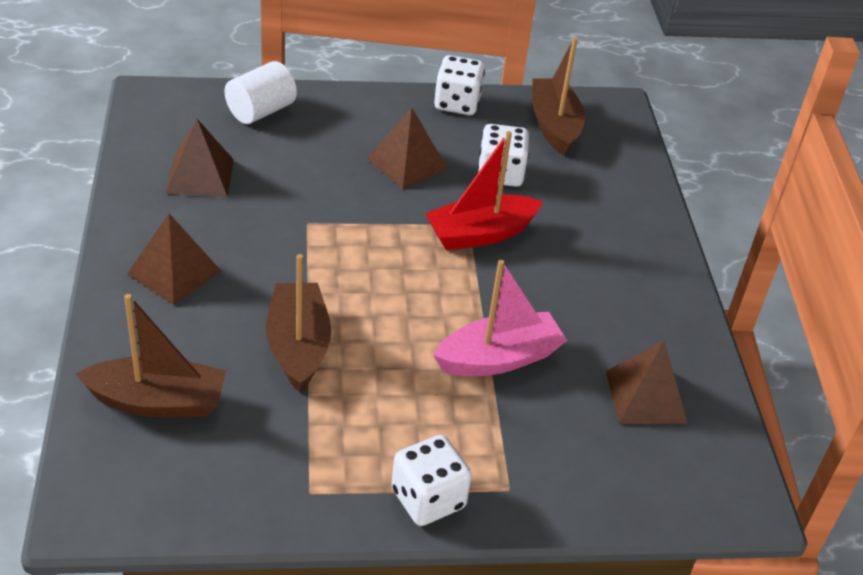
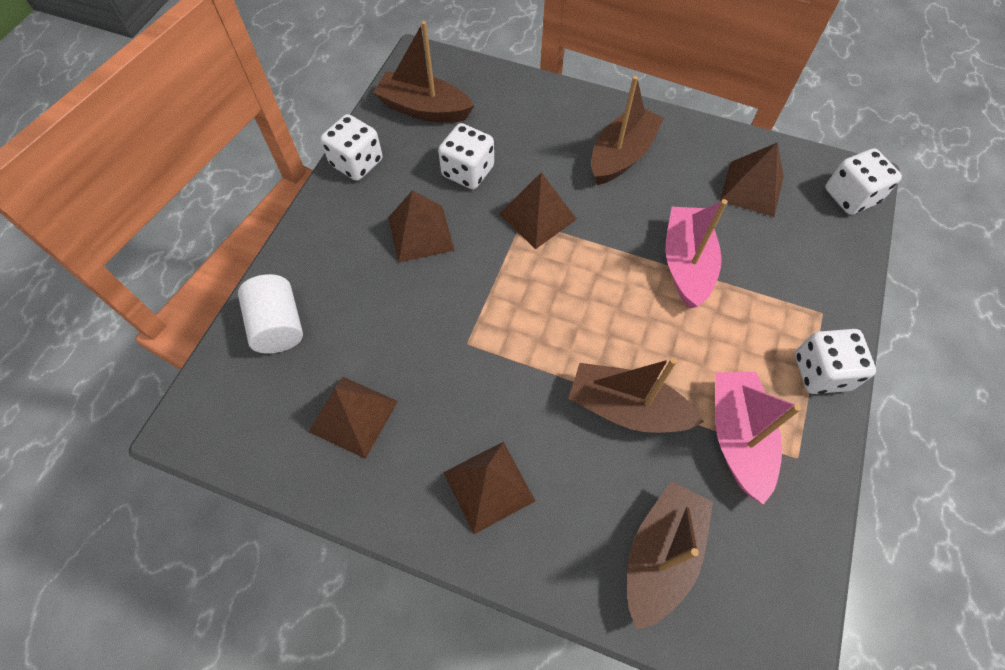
camera: 60 degrees left, 20 degrees up
red boat [425,131,543,250] -> brown pyramid [499,172,577,249]
none -> brown boat [591,76,664,185]
none -> pink boat [715,372,801,505]
none -> white dice [825,148,902,215]

